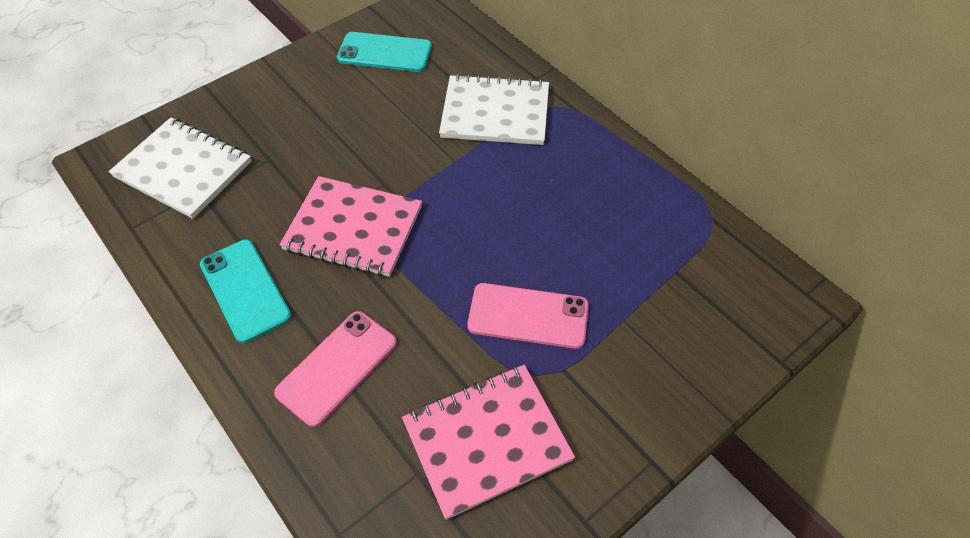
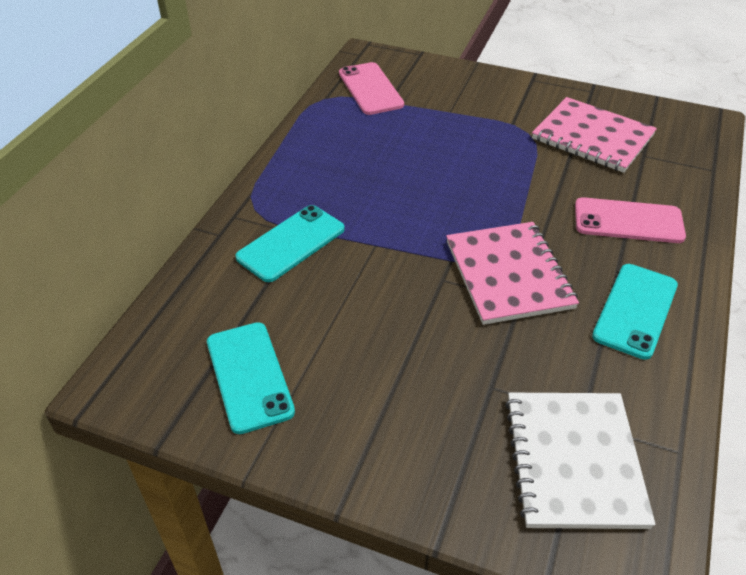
camera: 120 degrees left, 10 degrees down
white notebook [439,74,549,145] -> turquoise phone [236,205,345,282]
pink phone [467,283,589,349] -> pink phone moved to [339,62,404,115]

